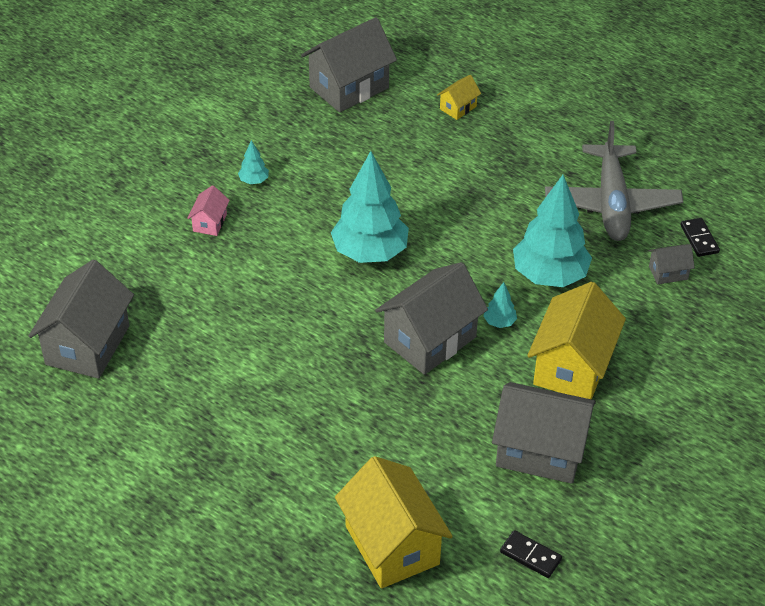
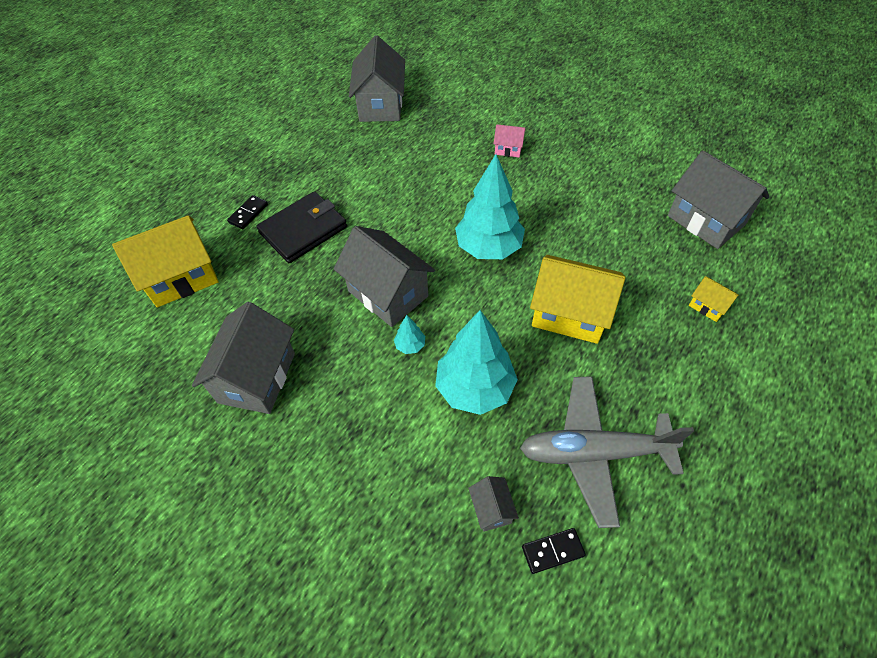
camera: 90 degrees right, 10 degrees up
grey house [28,259,134,379] -> grey house turned 75 degrees clockwise [349,35,405,122]
turquoise tree [238,140,269,184] -> none
black domino [500,530,562,578] -> black domino moved to [227,195,268,229]
yellow house [527,282,626,399] -> yellow house moved to [530,255,625,344]
none -> black wallet [256,191,347,263]

